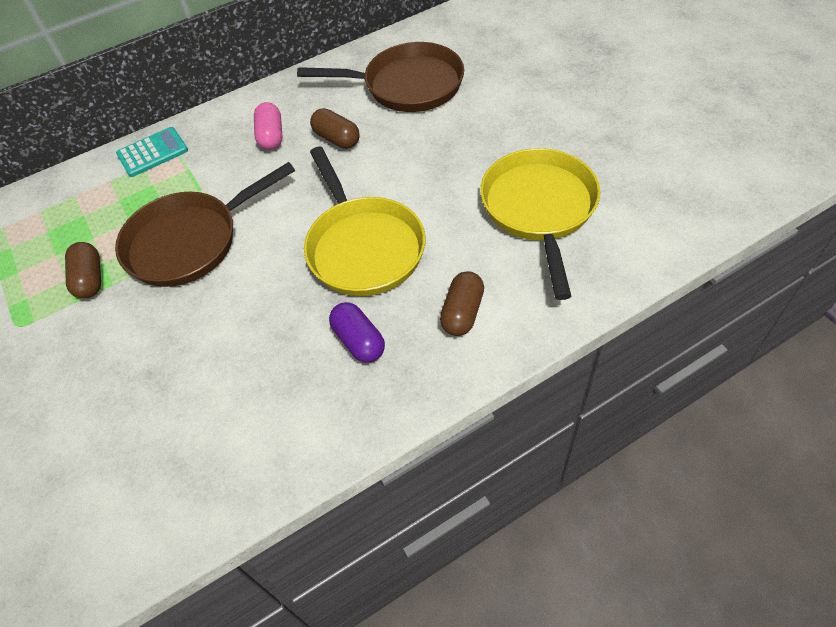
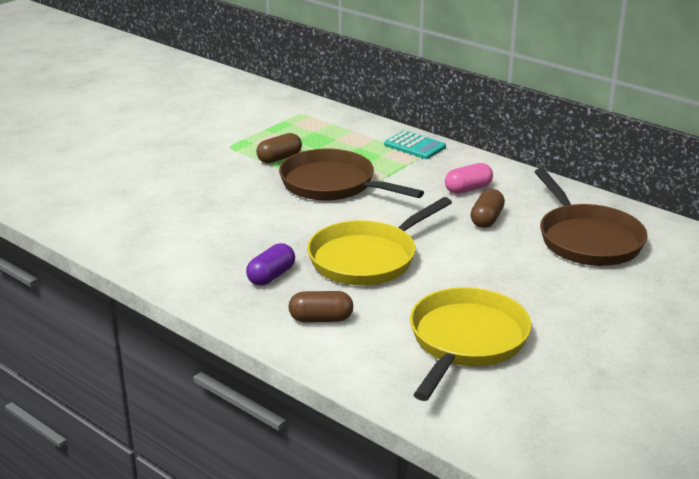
camera: 65 degrees right, 25 degrees down
yellow pan [480,148,600,300] -> yellow pan turned 45 degrees counterclockwise [410,287,531,401]

